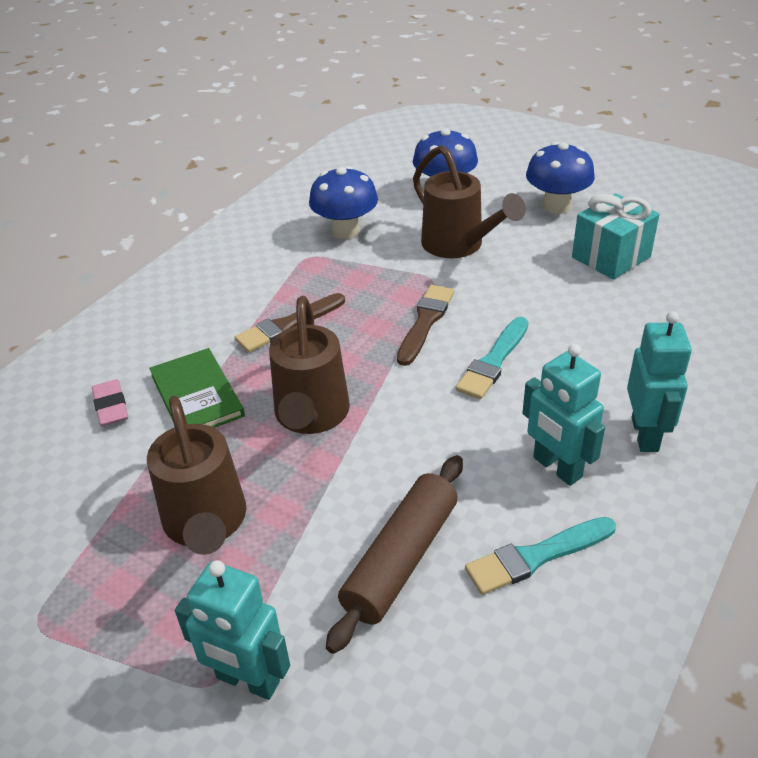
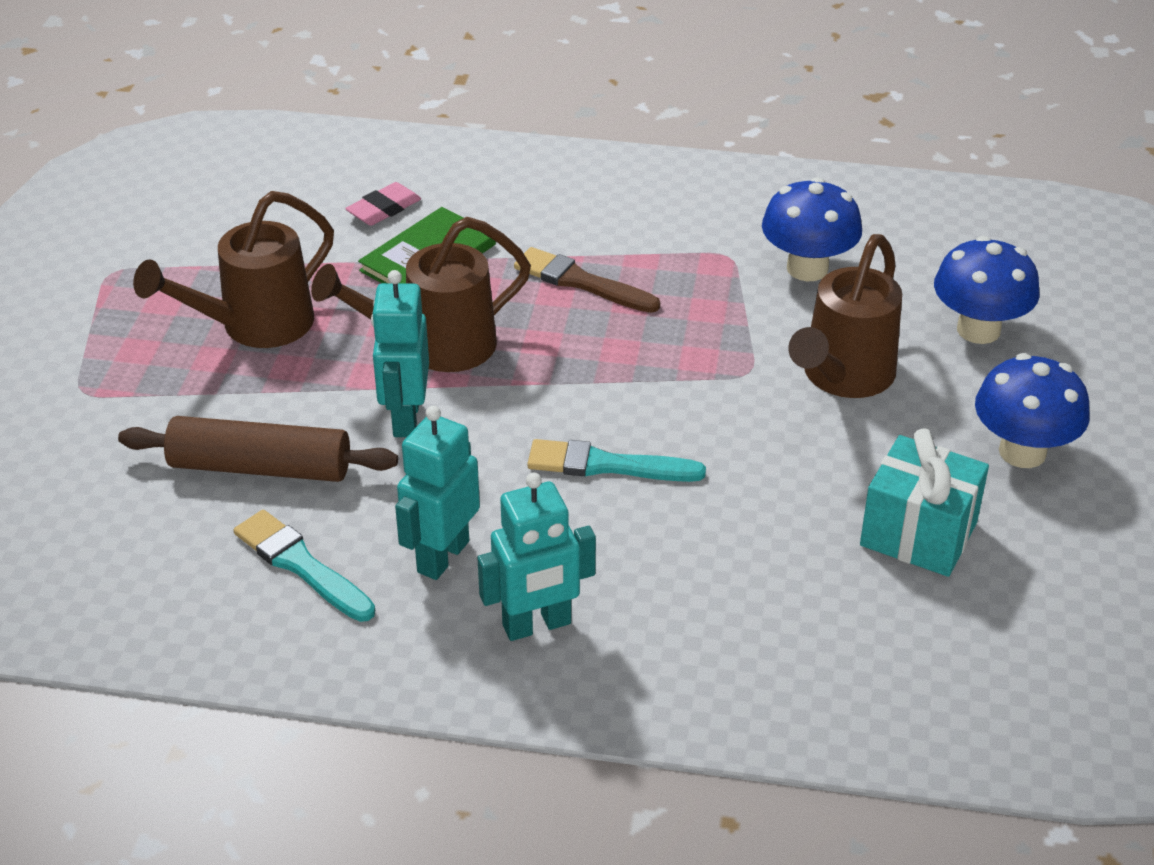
camera: 65 degrees right, 0 degrees up
turquoise robot [175,560,290,700] -> turquoise robot moved to [371,270,429,437]
brown brush [397,285,454,366] -> none

